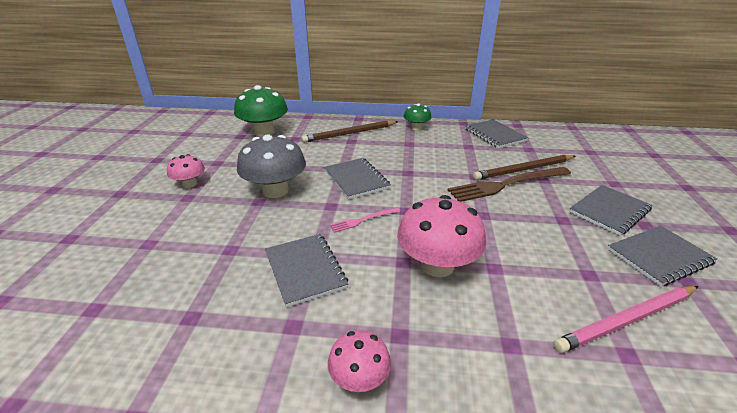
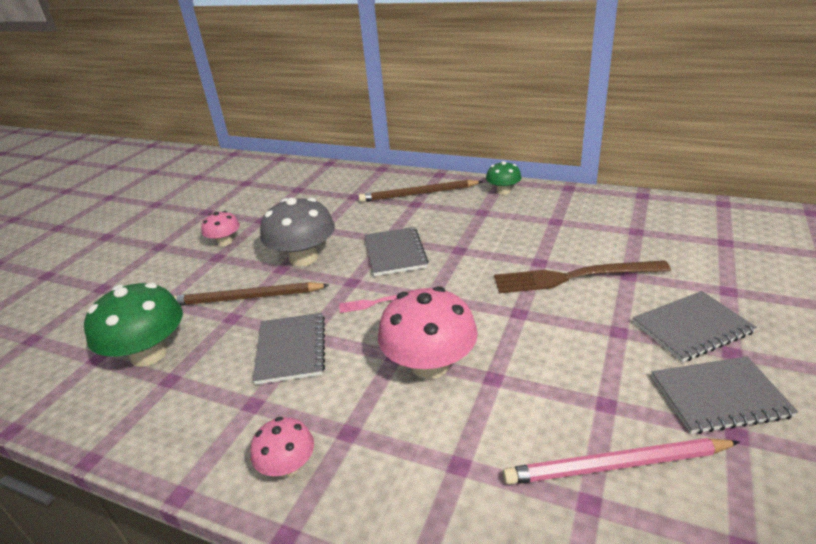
camera: 20 degrees right, 0 degrees up
green mushroom [234,85,288,136] -> green mushroom moved to [84,282,183,367]
grey notebook [465,119,529,148] -> none
brown pencil [473,155,575,180] -> brown pencil moved to [174,282,329,306]

